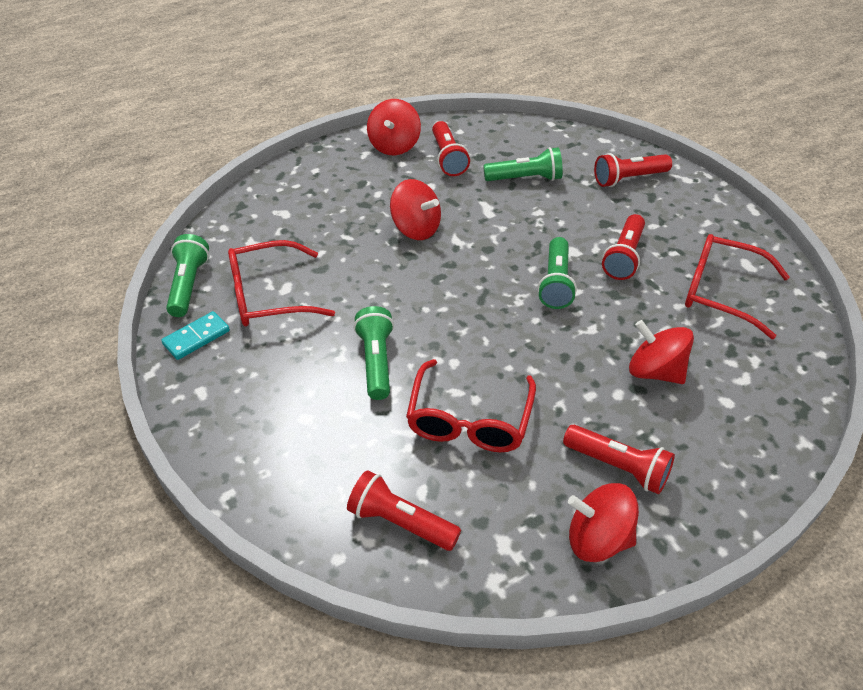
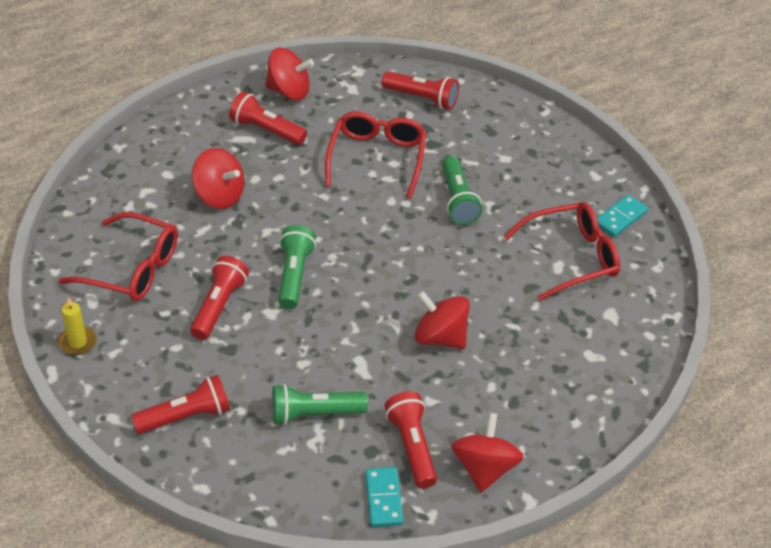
camera: 175 degrees right, 0 degrees up
green flashlight [166,234,209,317] -> none
none -> yellow candle [58,297,97,355]
none -> turquoise domino [365,467,404,527]

